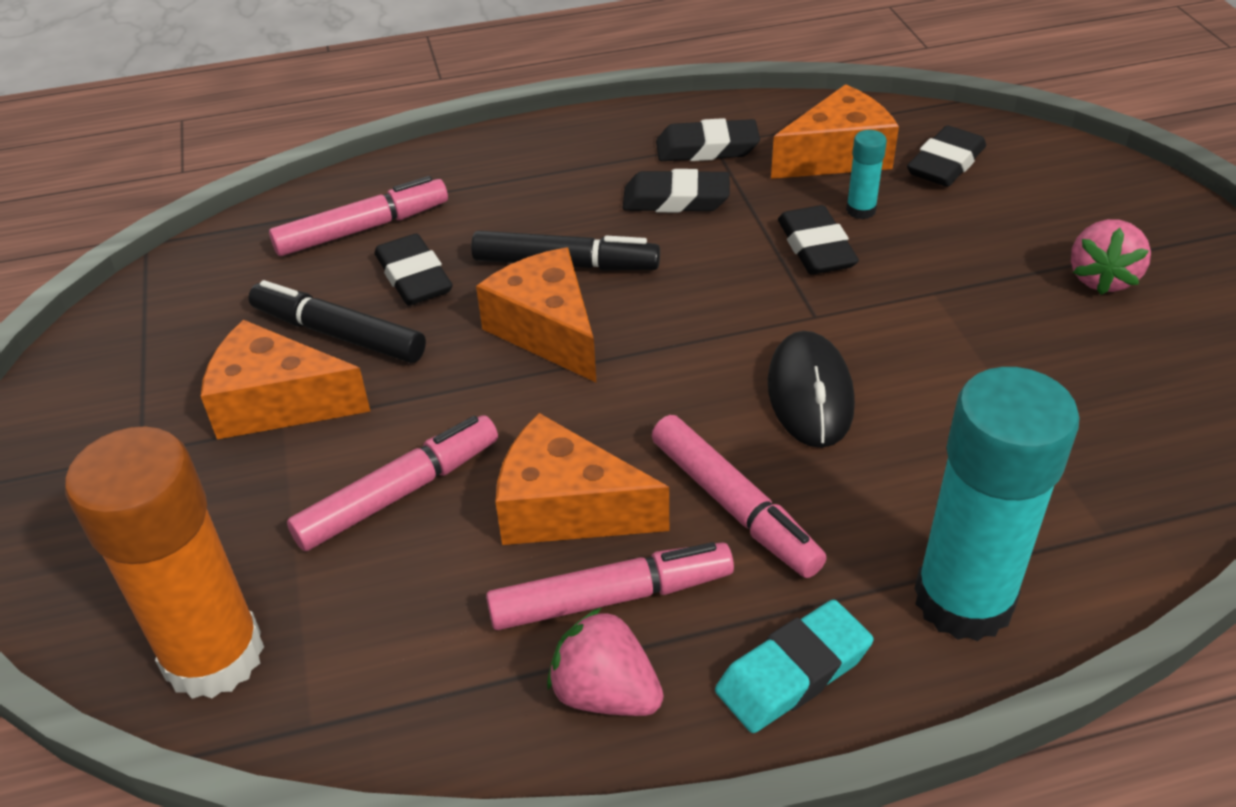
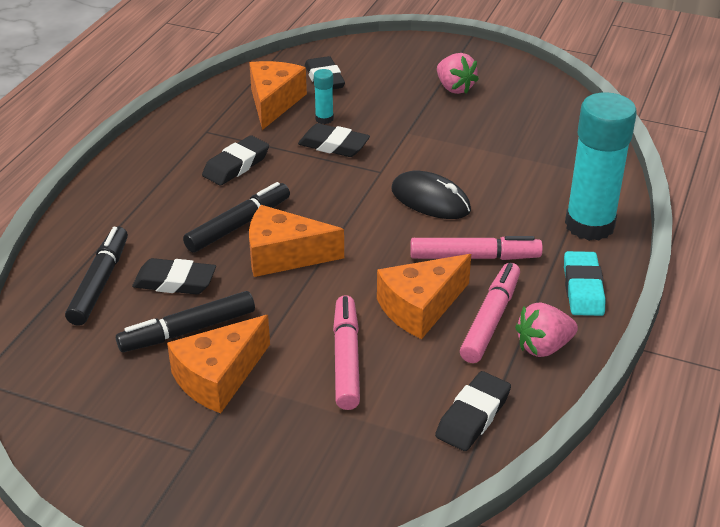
camera: 55 degrees left, 5 degrees down
orange glue stick [65,426,264,699] -> none
pink marker [269,176,448,256] -> black marker [65,227,128,326]
black eraser [656,118,760,161] -> black eraser moved to [435,371,511,451]

